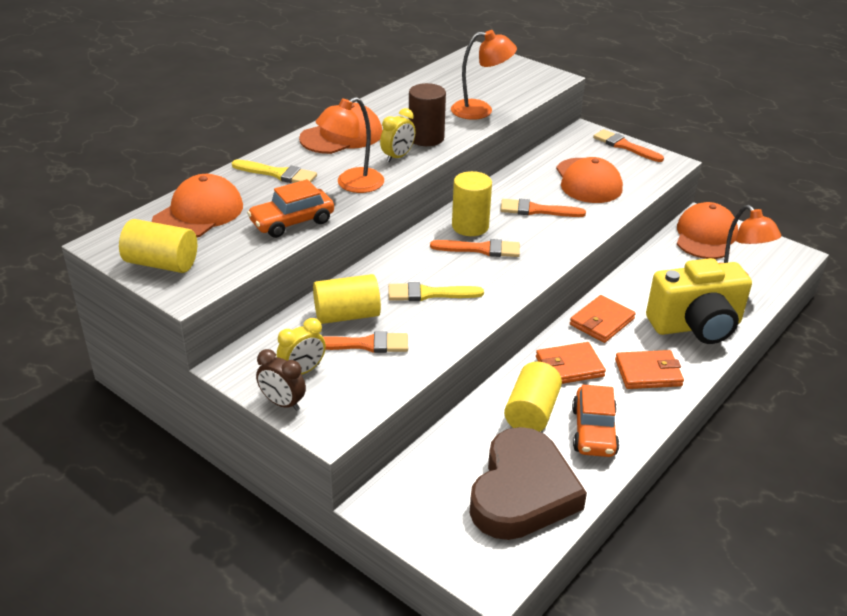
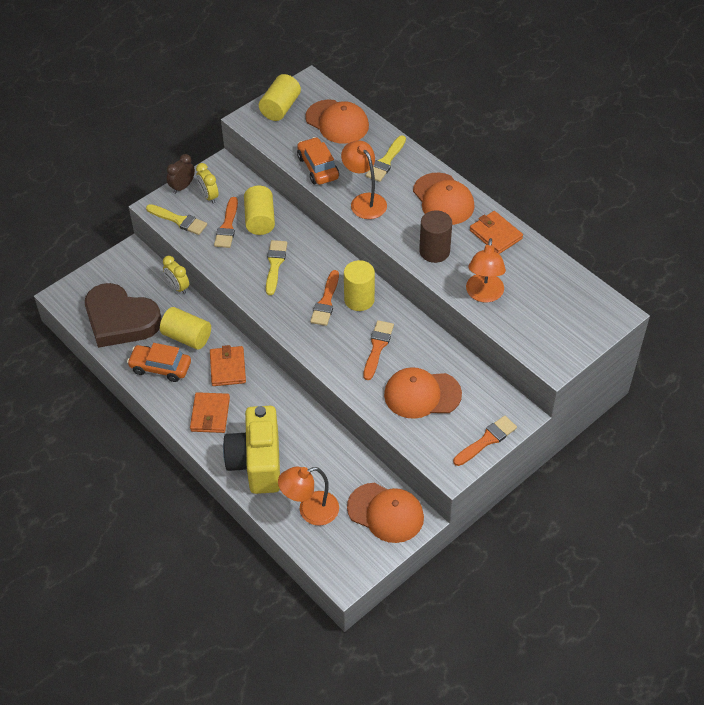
camera: 100 degrees right, 15 degrees up
yellow clock [380,108,415,162] -> yellow clock moved to [163,256,189,294]
orange wallet [570,295,636,343] -> orange wallet moved to [470,211,523,254]
none -> yellow brush [146,204,207,235]

